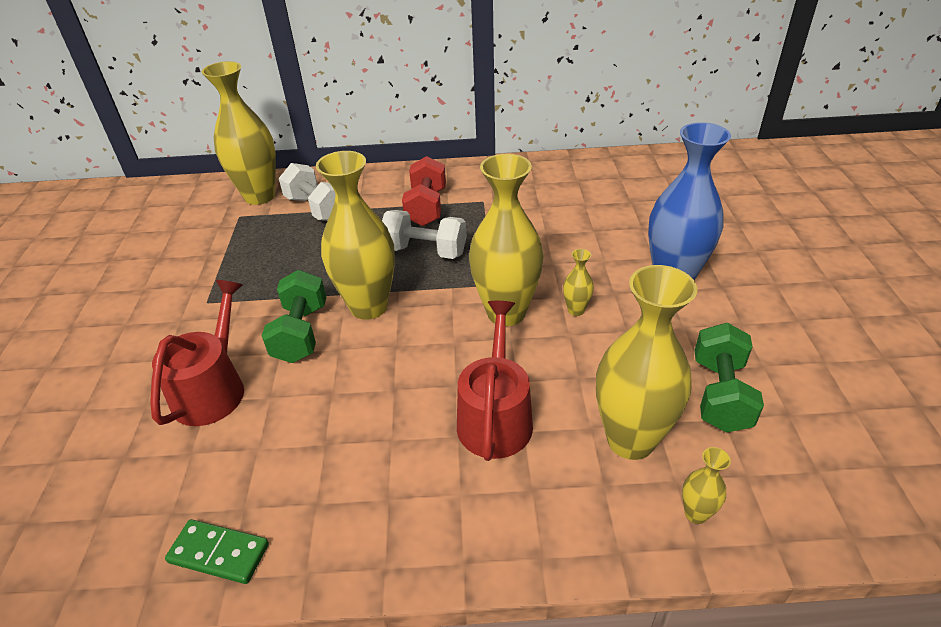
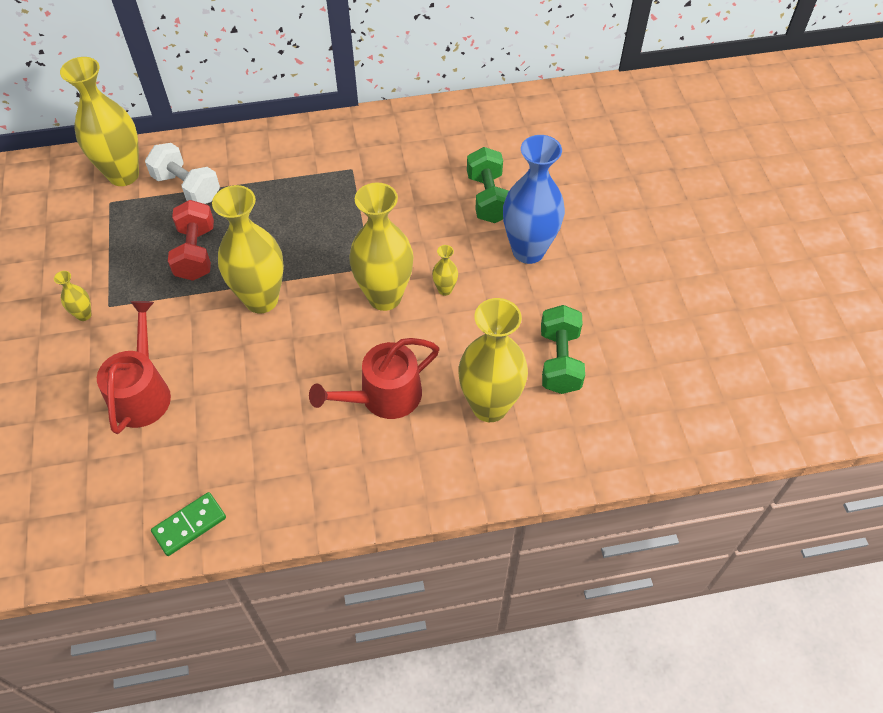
camera: 10 degrees left, 15 degrees up
green domino [165,519,269,584] -> green domino turned 45 degrees counterclockwise [151,492,226,556]
green dumbbell [262,270,326,363] -> green dumbbell moved to [467,147,509,223]
white dumbbell [382,210,467,259] -> none
red dumbbell [402,156,446,226] -> red dumbbell moved to [168,200,214,281]
red watering can [457,301,533,461] -> red watering can turned 120 degrees counterclockwise [309,338,439,419]
yellow vase [682,447,731,524] -> yellow vase moved to [54,271,92,321]

